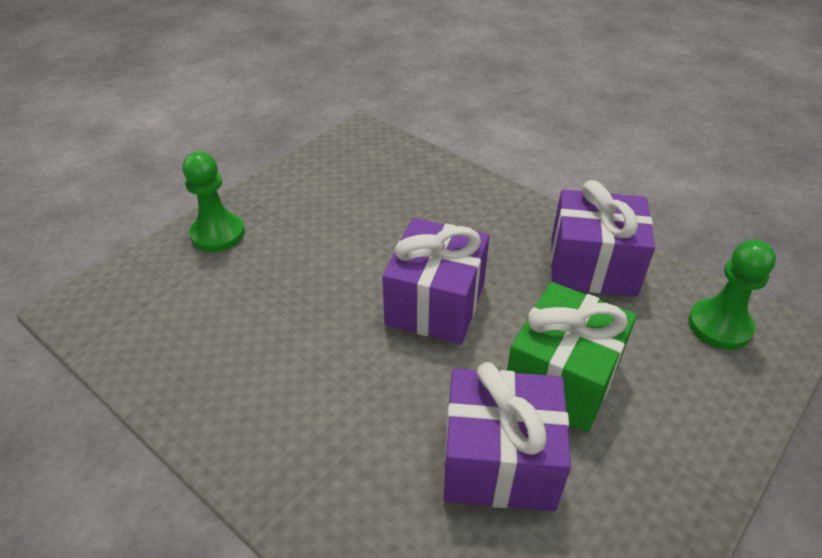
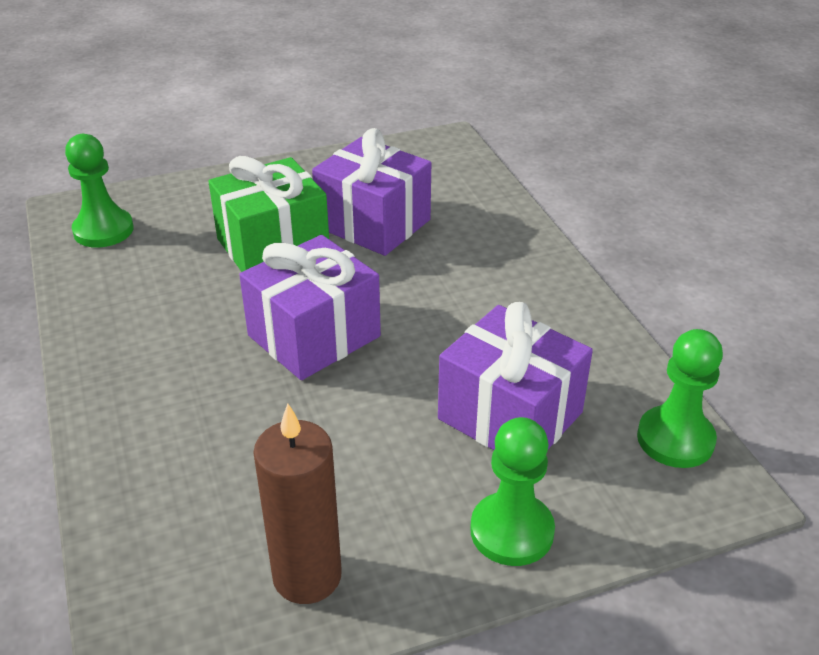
camera: 150 degrees left, 5 degrees down
purple gift [551,180,655,297] -> purple gift moved to [438,302,593,450]
none -> brown candle [253,404,342,604]
none -> green pawn [637,329,723,468]

